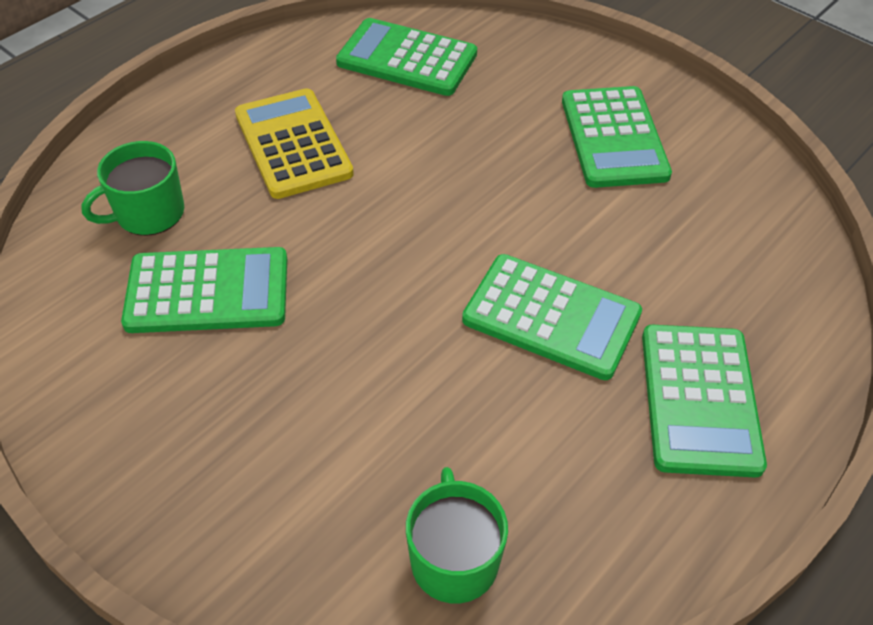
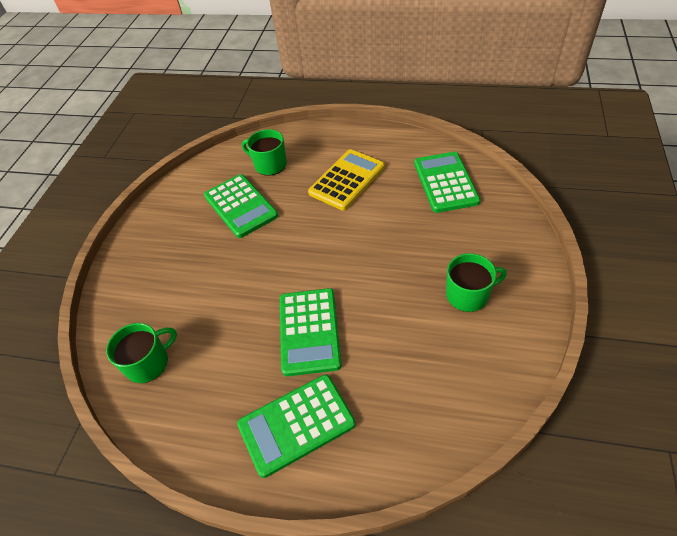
camera: 65 degrees right, 0 degrees up
green calculator [562,86,672,188] -> green mug [446,253,507,312]

